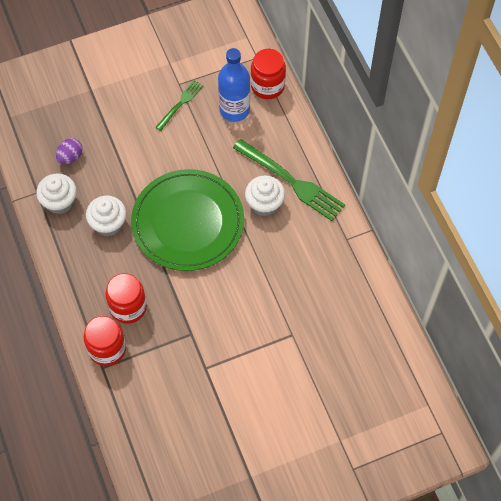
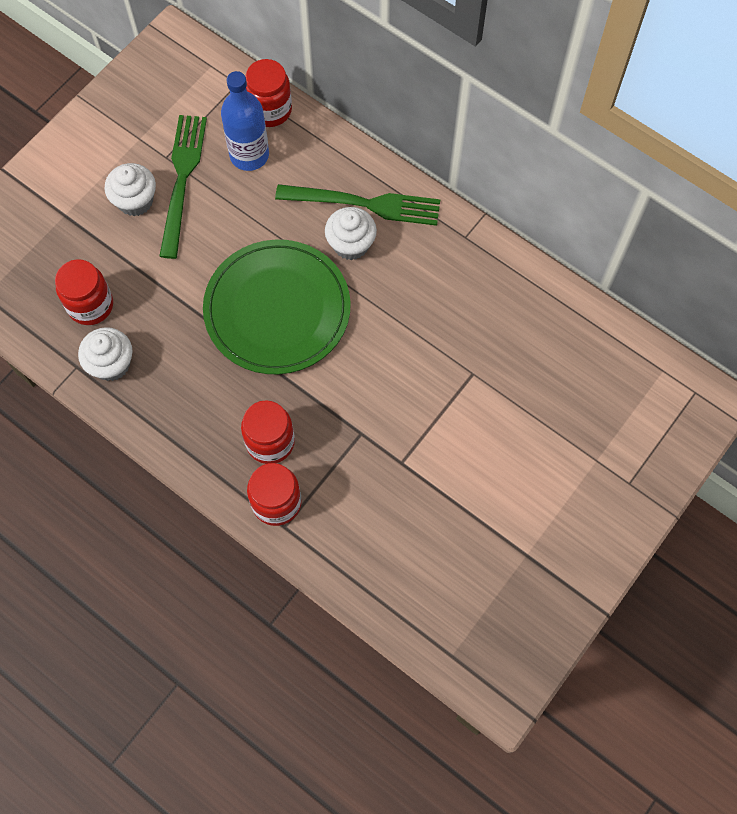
camera: 30 degrees left, 5 degrees up
purple egg [56,138,83,164] -> red jar [55,259,113,325]
white cupcake [86,196,126,237] -> white cupcake moved to [105,163,156,216]
green fork [156,80,203,131] -> green fork [159,115,207,259], size x1.84

